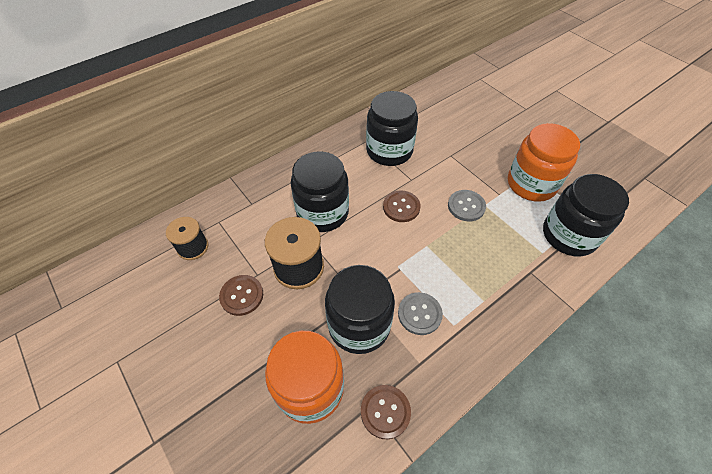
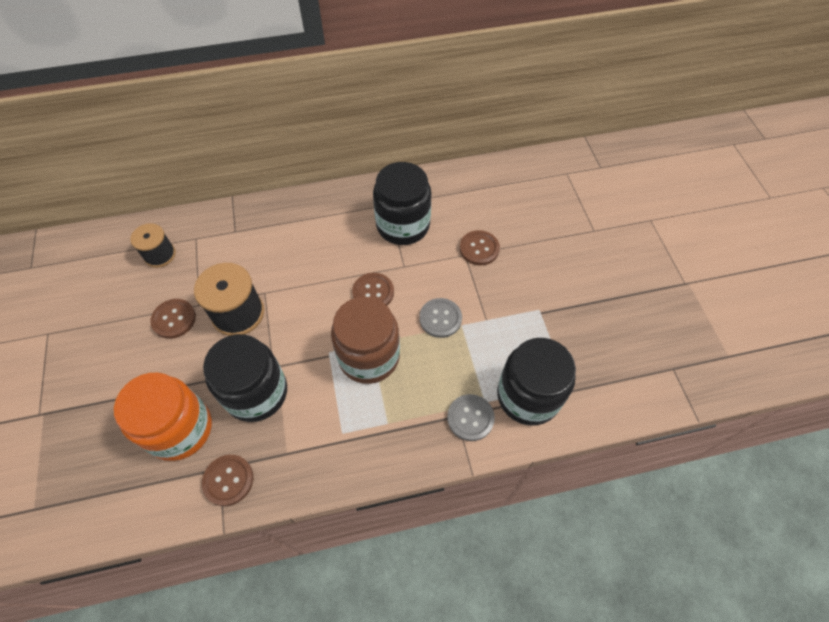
camera: 25 degrees right, 5 degrees up
black jar [291,151,349,232] -> none
grey button [398,292,443,335] -> grey button moved to [447,394,495,441]
orange jar [508,123,580,202] -> none
none -> brown jar [331,297,400,384]
none -> brown button [460,230,500,265]

